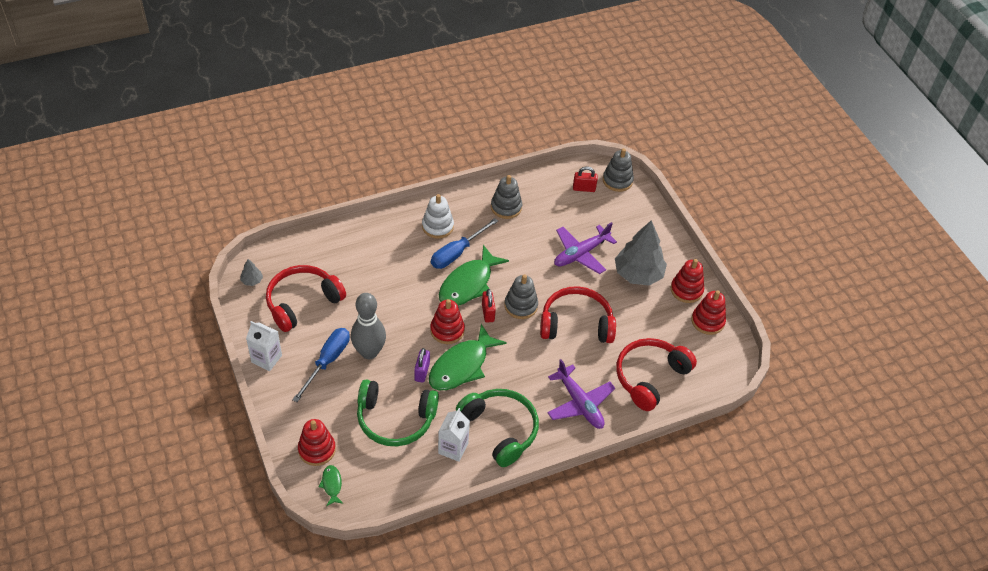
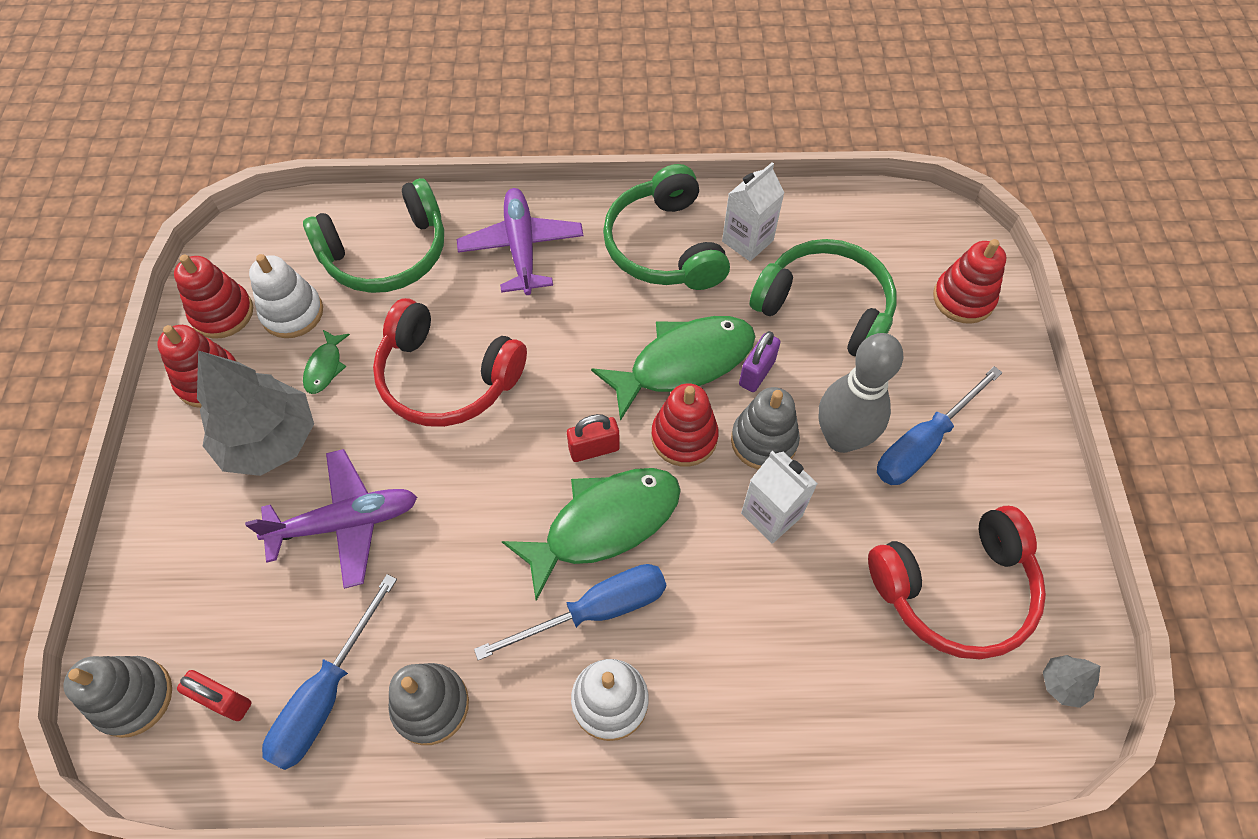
camera: 155 degrees left, 10 degrees up
white carton [246,321,282,371] -> white carton moved to [741,451,818,544]
green fish [319,465,343,506] -> green fish moved to [303,330,350,394]
red padlock [482,289,496,323] -> red padlock turned 60 degrees clockwise [567,414,620,462]
grey stacking toy [505,274,538,319] -> grey stacking toy moved to [731,387,800,470]
red headphones [616,338,697,411] -> green headphones [303,178,444,293]
none -> white stacking toy [249,254,323,338]
none -> blue screwdriver [262,574,397,770]

